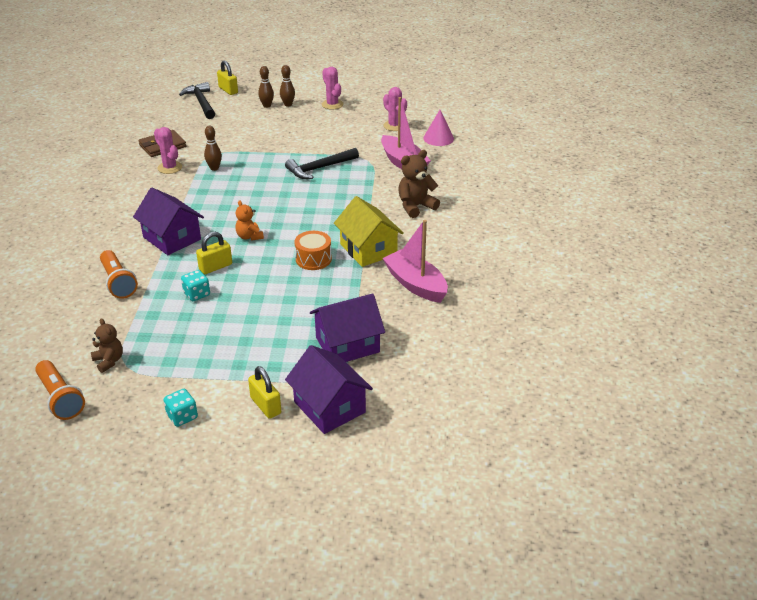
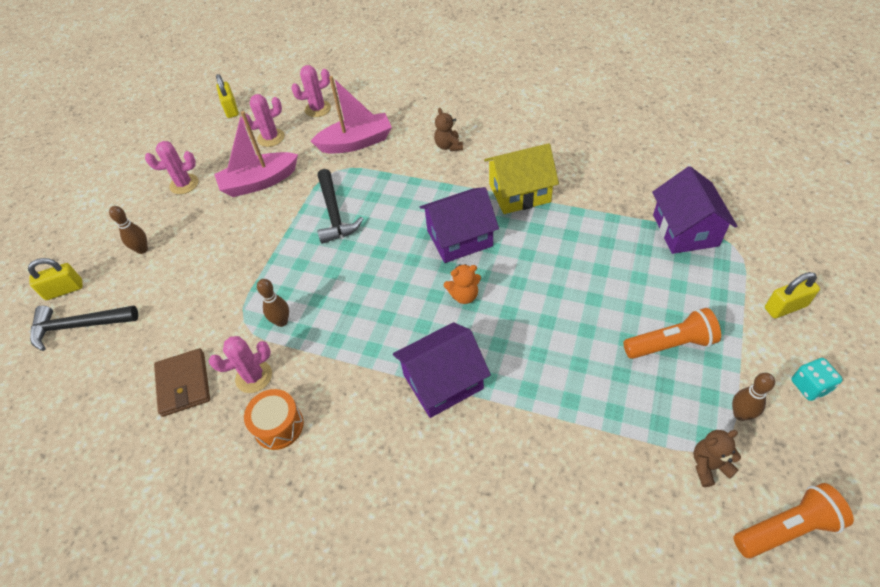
camera: 70 degrees left, 15 degrees up
orange flashlight [100,250,138,299] -> orange flashlight moved to [623,308,721,359]
turquoise dice [181,270,210,301] -> none
yellow padlock [196,232,232,274] -> yellow padlock moved to [216,74,239,118]
brown bowling pin [280,65,295,107] -> brown bowling pin moved to [732,373,775,421]
purple house [285,345,373,434] -> purple house moved to [420,187,499,263]
orange drum [294,231,332,270] -> orange drum moved to [244,389,304,450]
pink boat [382,220,448,303] -> pink boat moved to [214,111,298,197]
brown teddy bear [398,150,440,218] -> brown teddy bear [434,108,463,151], size x0.65
pink cone [423,110,454,146] -> pink cactus [291,65,331,117]

